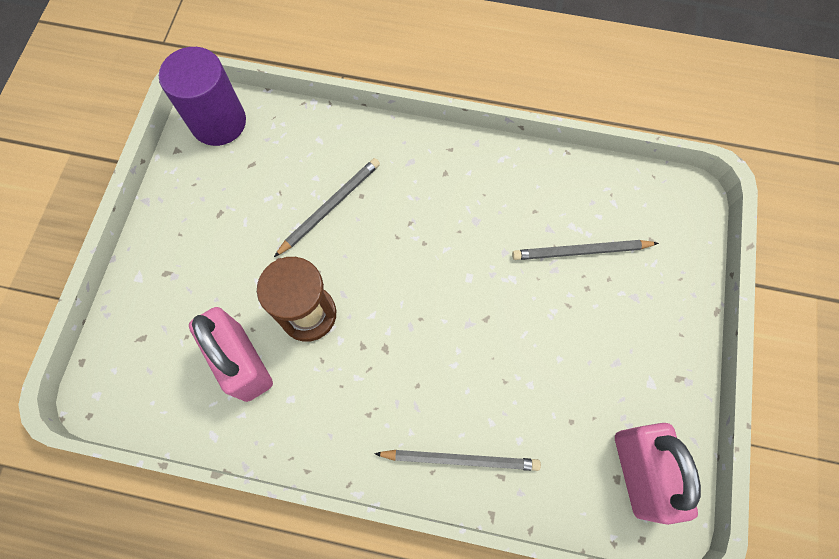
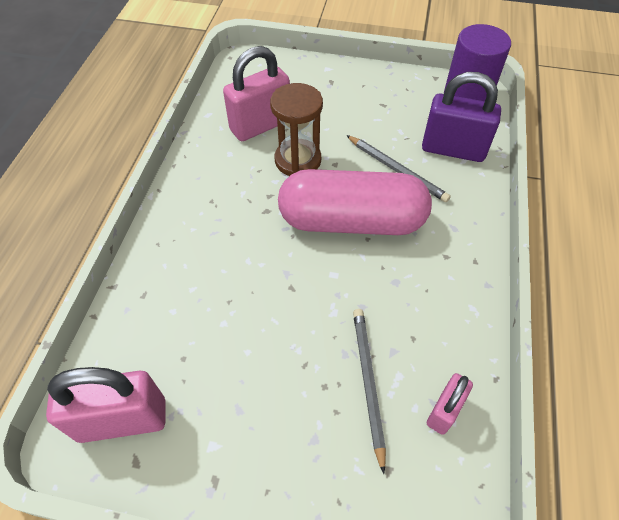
camera: 90 degrees right, 15 degrees down
grey pencil [374,450,541,471] -> none
none -> pink capsule [278,169,432,235]
none -> purple padlock [422,72,501,162]
none -> pink padlock [427,373,473,435]

